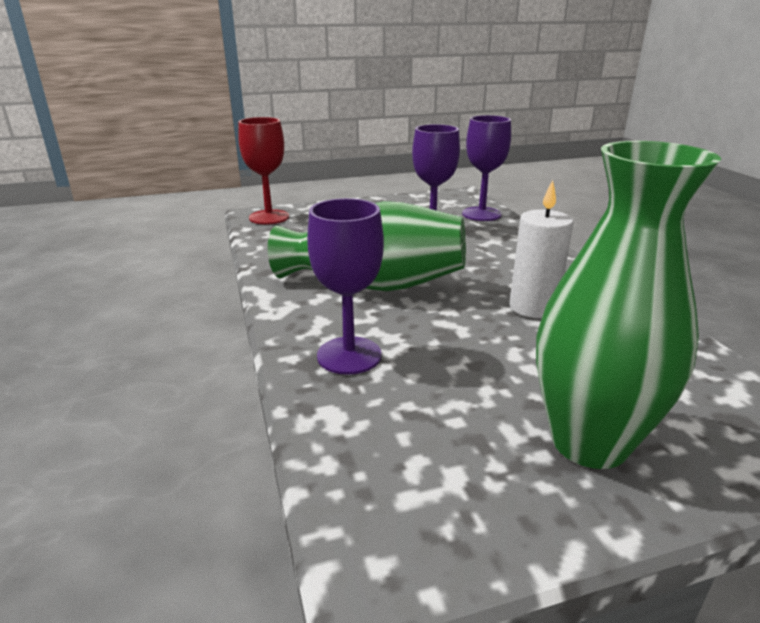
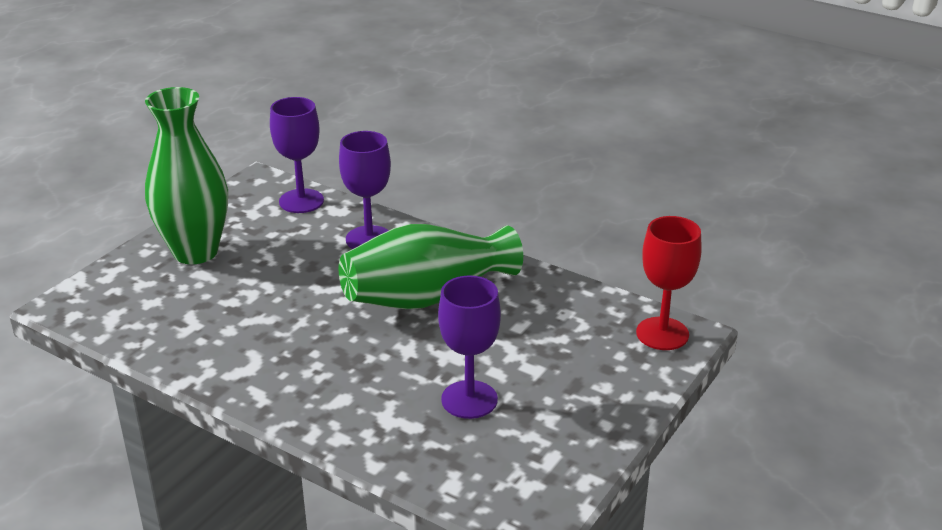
camera: 140 degrees right, 5 degrees up
purple goblet [462,115,511,221] -> purple goblet moved to [270,97,324,213]
white candle [509,180,573,318] -> none

